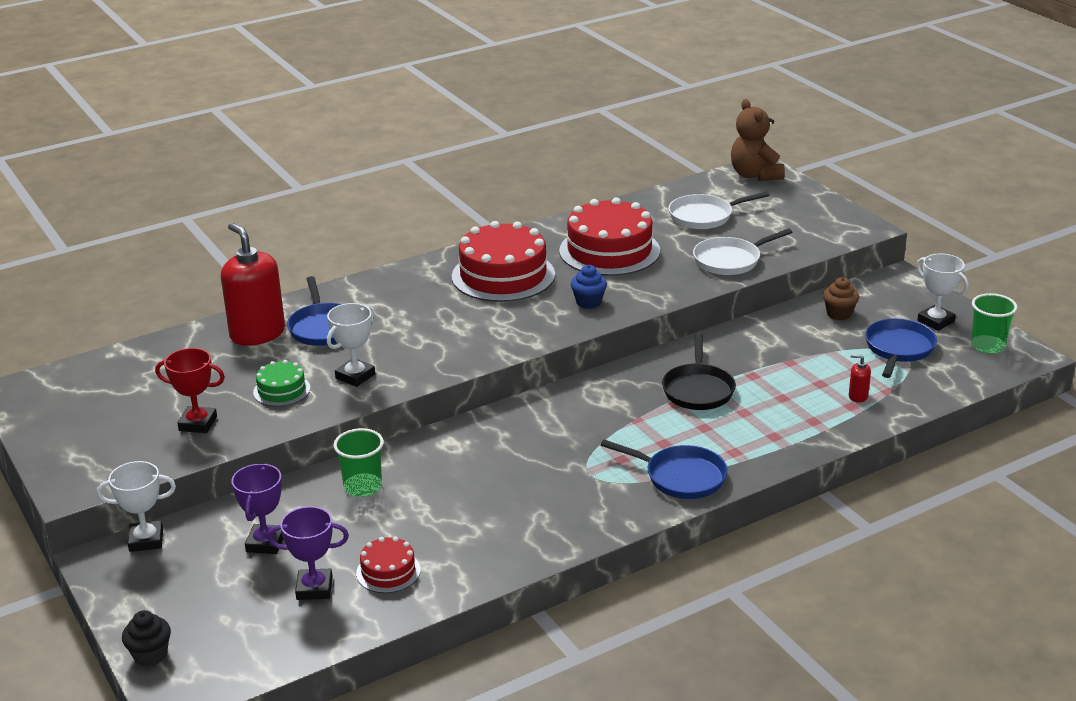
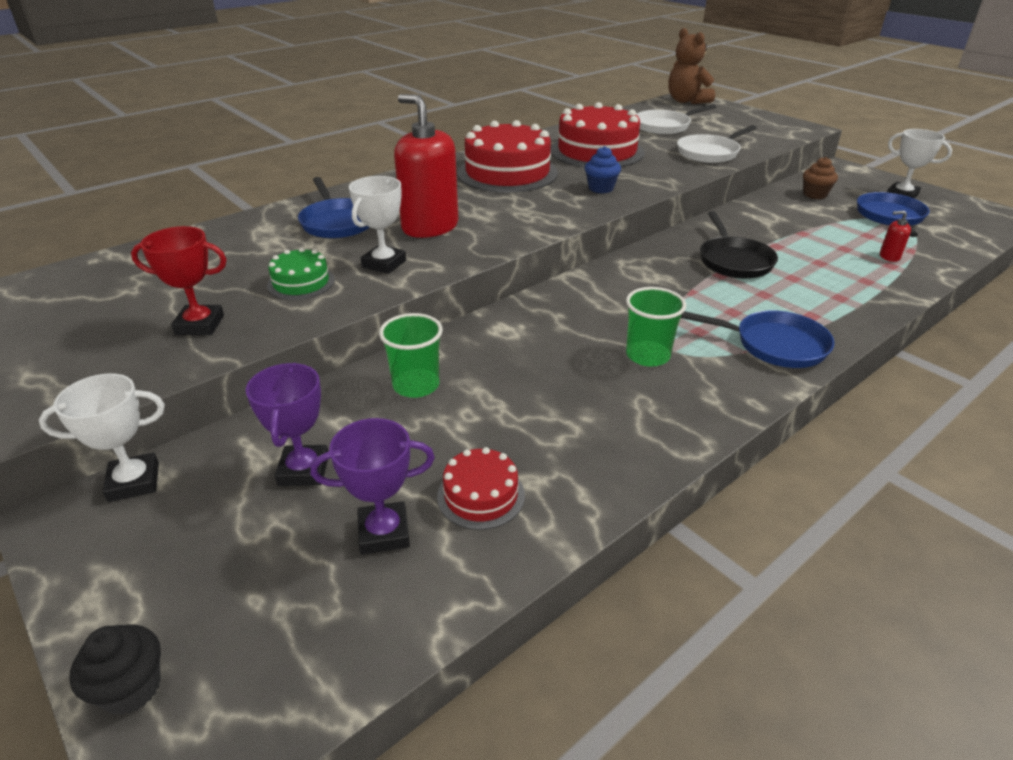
camera: 10 degrees left, 5 degrees up
red soap dispenser [221,223,285,346] -> red soap dispenser moved to [394,94,458,238]
green cup [971,293,1017,354] -> green cup moved to [626,287,686,367]

